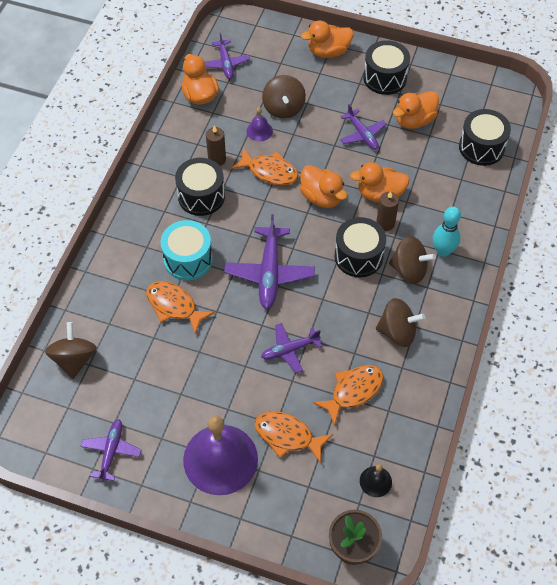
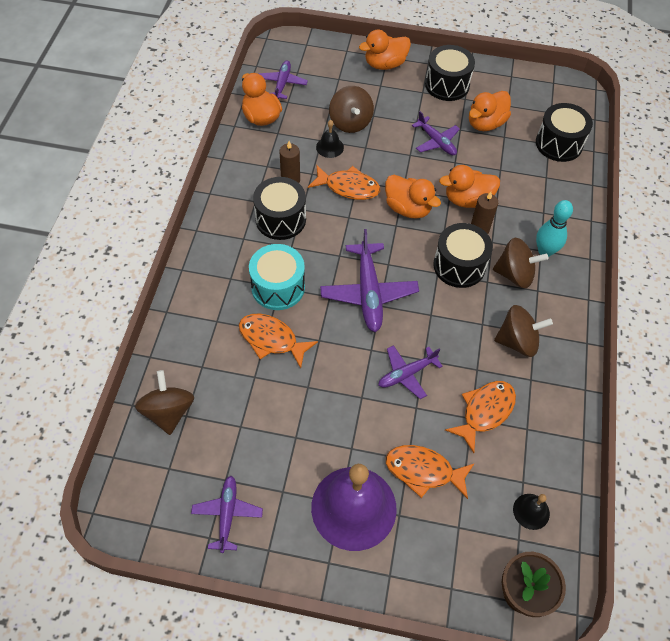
camera: 10 degrees left, 0 degrees up
purple plane [205,32,250,79] -> purple plane turned 150 degrees counterclockwise [259,60,308,99]
purple bell [246,107,273,141] -> black bell [316,120,344,158]

